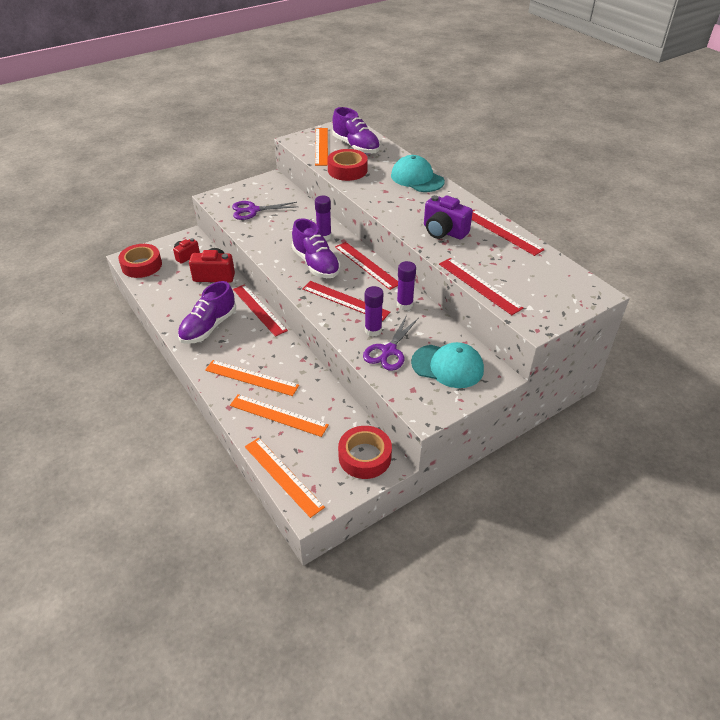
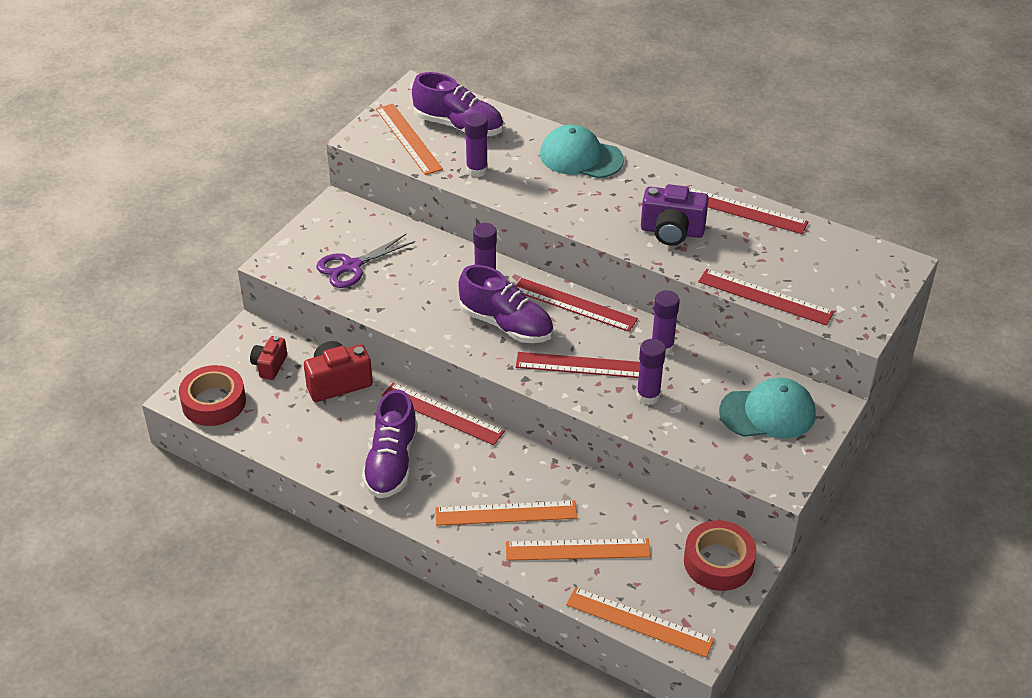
camera: 25 degrees left, 0 degrees up
red tape [327,149,368,181] -> purple glue stick [465,113,488,177]
purple scissors [363,315,418,371] -> none

